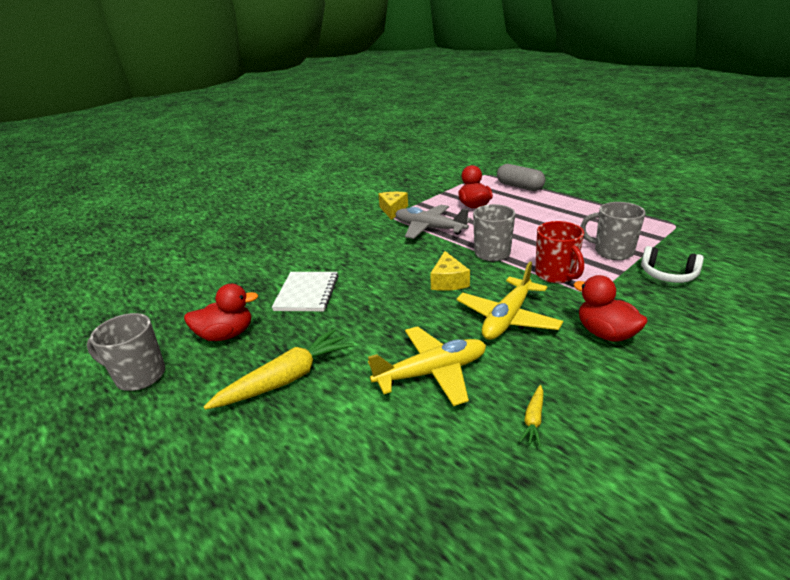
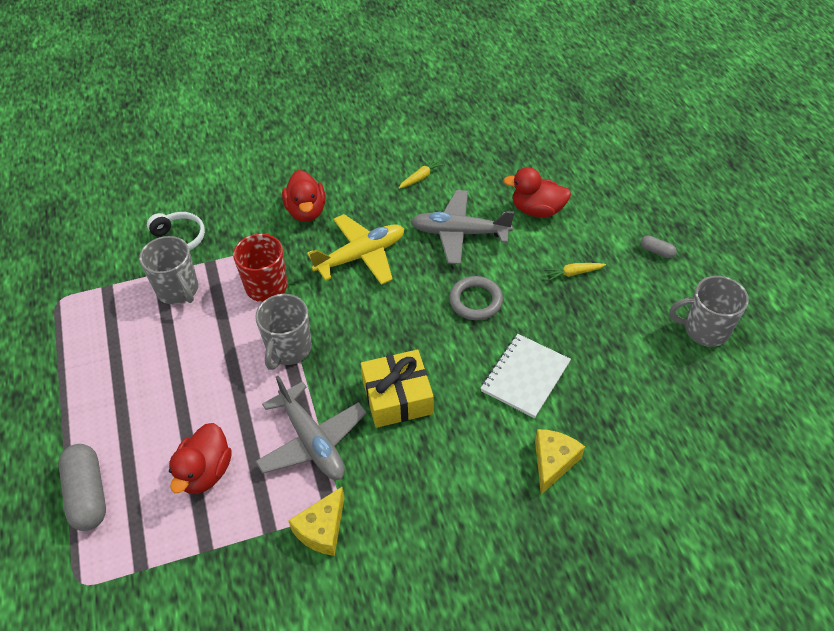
camera: 155 degrees left, 20 degrees up
grey mug [87,313,165,391] -> grey mug turned 150 degrees clockwise [670,276,749,347]
red duck [184,284,258,341] -> red duck moved to [503,167,571,217]
yellow carrot [204,329,354,410] -> yellow carrot [545,263,606,281], size x0.47
yellow plane [368,326,486,406] -> grey plane [411,190,514,264]
yellow cheese [430,251,470,291] -> yellow cheese moved to [535,429,585,495]
none -> yellow gift [361,350,434,428]
none -> grey ring [449,276,503,320]
none -> grey capsule [640,235,677,258]

